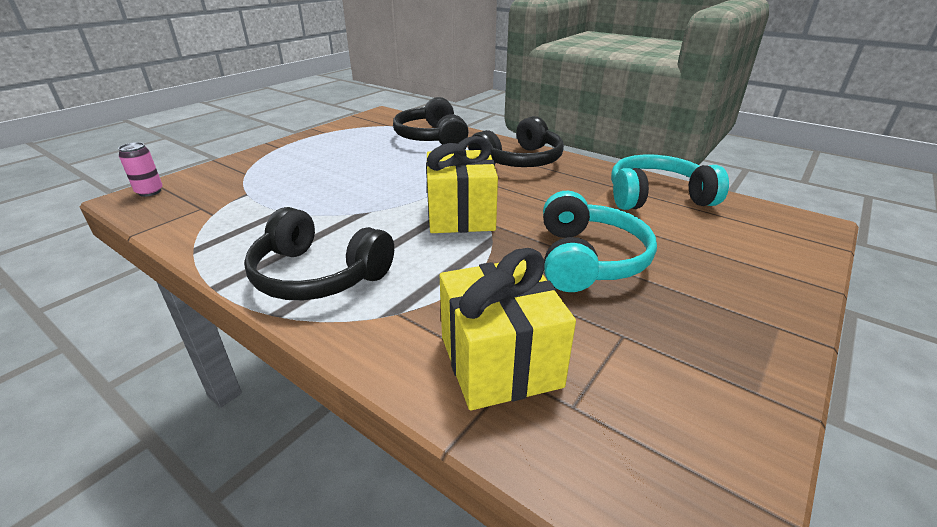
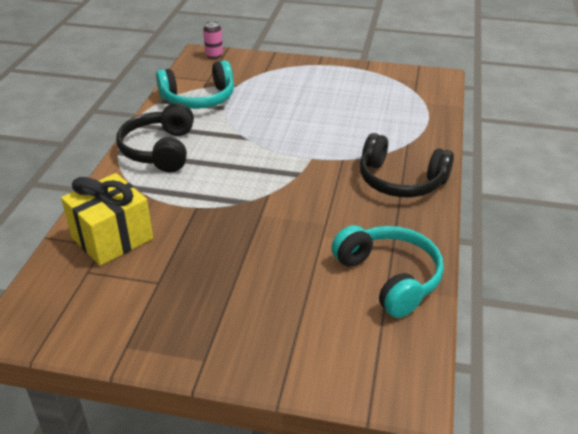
camera: 65 degrees right, 5 degrees up
black headphones [393,97,469,145] -> none
yellow gift [426,136,498,233] -> none
turquoise headphones [543,191,657,292] -> turquoise headphones moved to [156,60,234,109]

